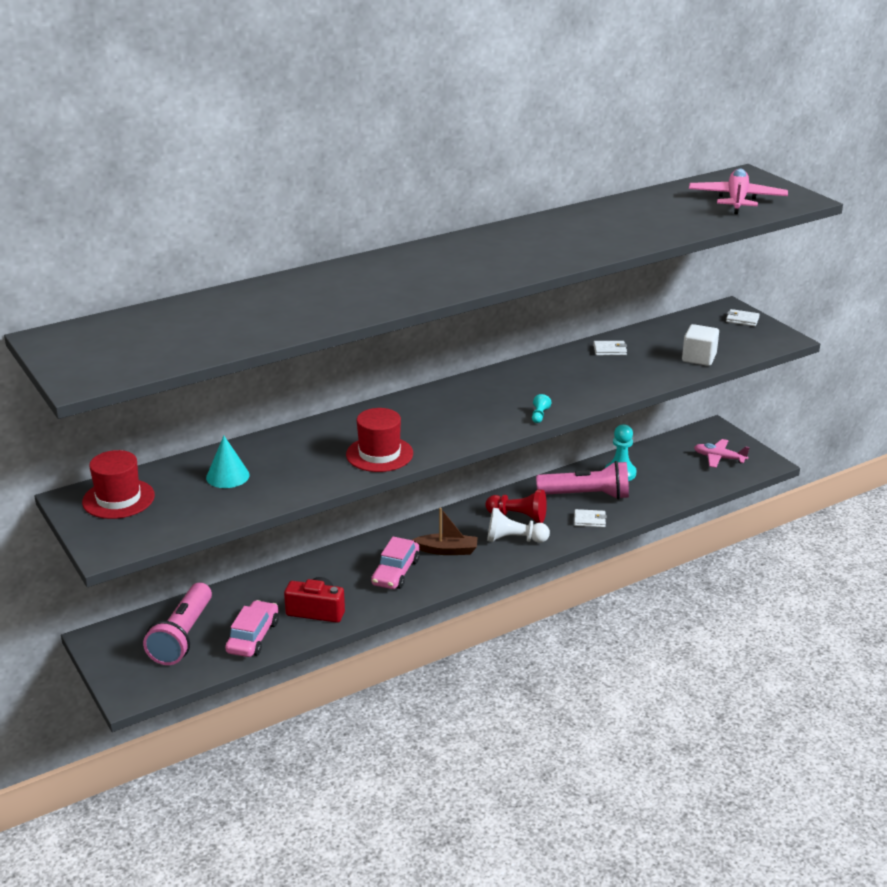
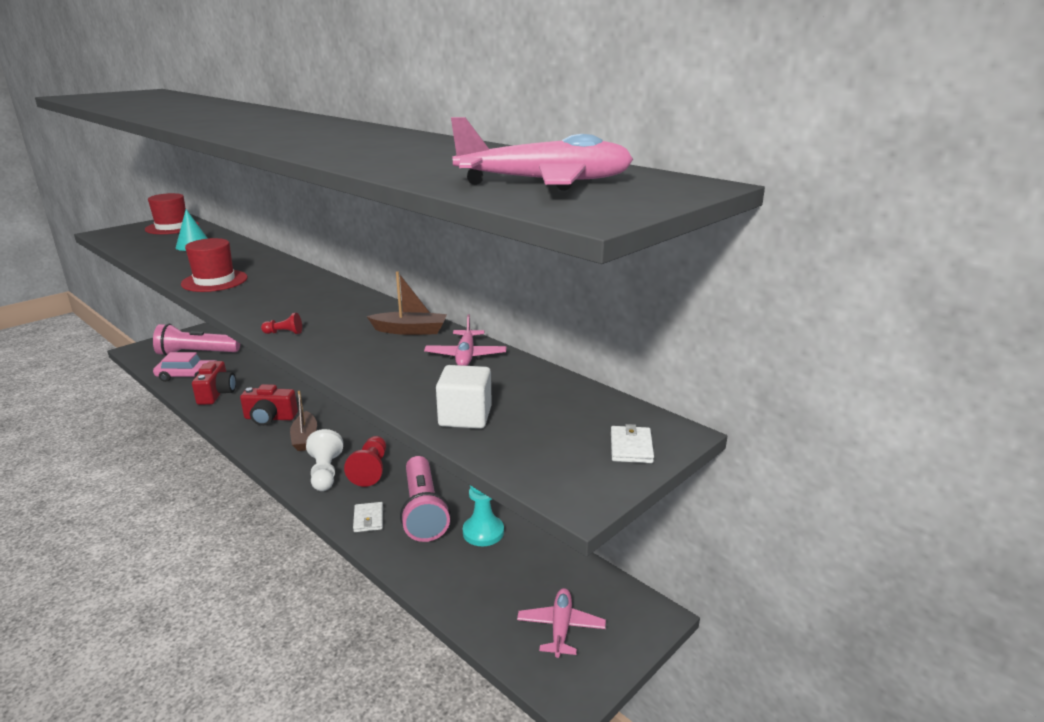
camera: 75 degrees right, 5 degrees down
pink car [371,537,420,589] -> red camera [240,384,298,426]
turquoise pawn [532,394,551,423] -> red pawn [261,313,302,334]
white wallet [593,341,627,356] -> pink plane [424,314,506,366]
none -> brown boat [367,271,447,335]

